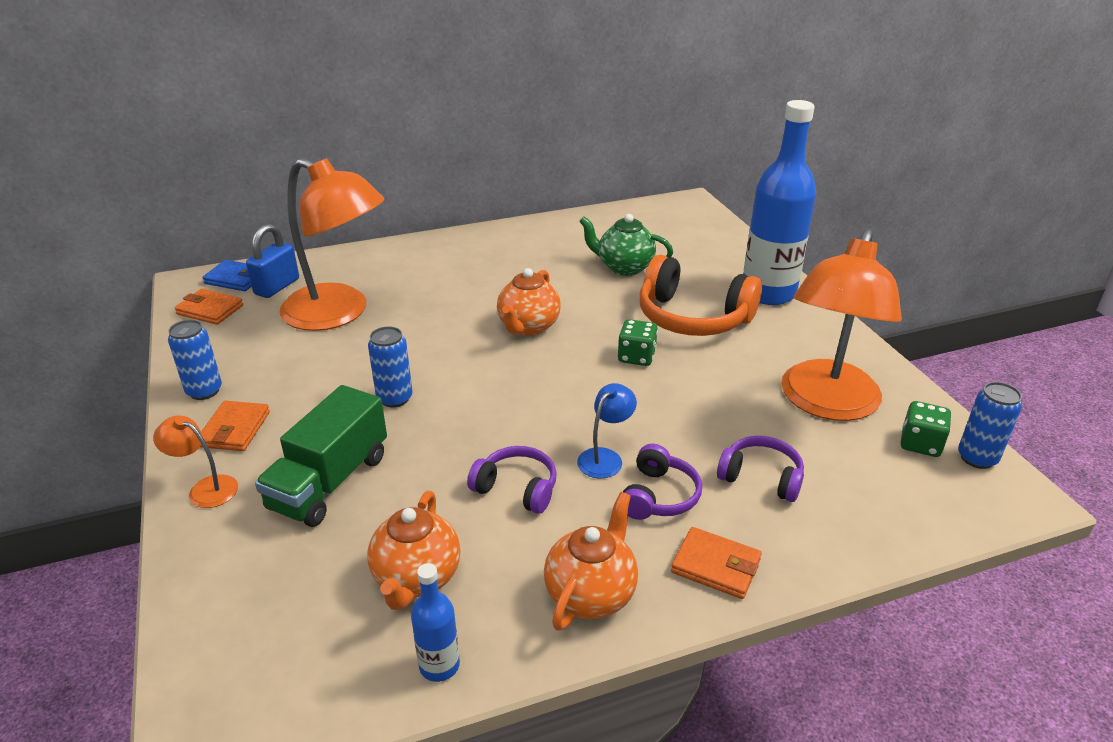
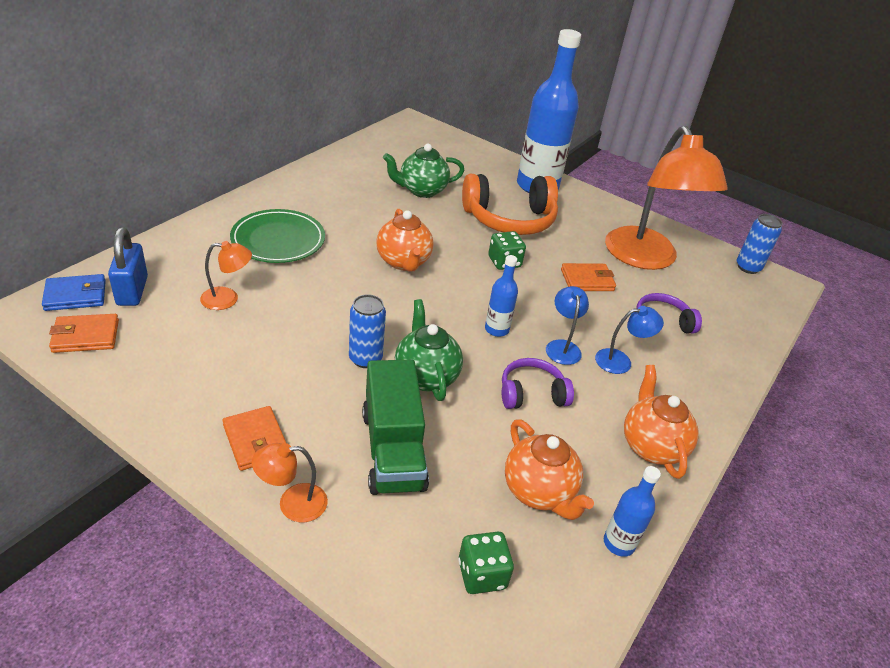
camera: 40 degrees left, 5 degrees up
blue can [168,320,222,400] -> none
orange lamp [279,158,384,331] -> orange lamp [200,241,252,310], size x0.42
purple headphones [623,444,702,520] -> blue lamp [595,306,664,374]
orange wallet [671,527,762,599] -> orange wallet moved to [561,263,616,291]
green dice [901,401,951,457] -> green dice moved to [458,532,514,594]
none -> green plate [230,209,325,263]
none -> green teapot [395,299,463,401]
none -> blue bottle [485,255,518,337]

